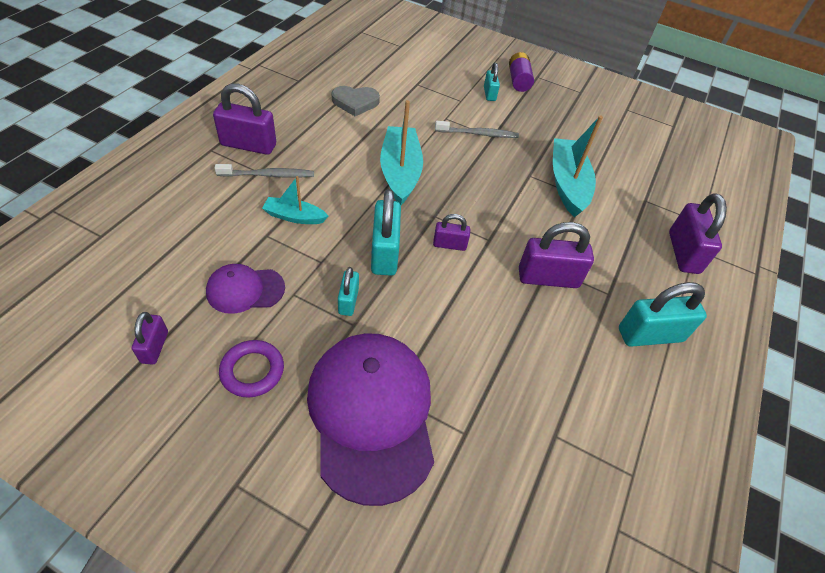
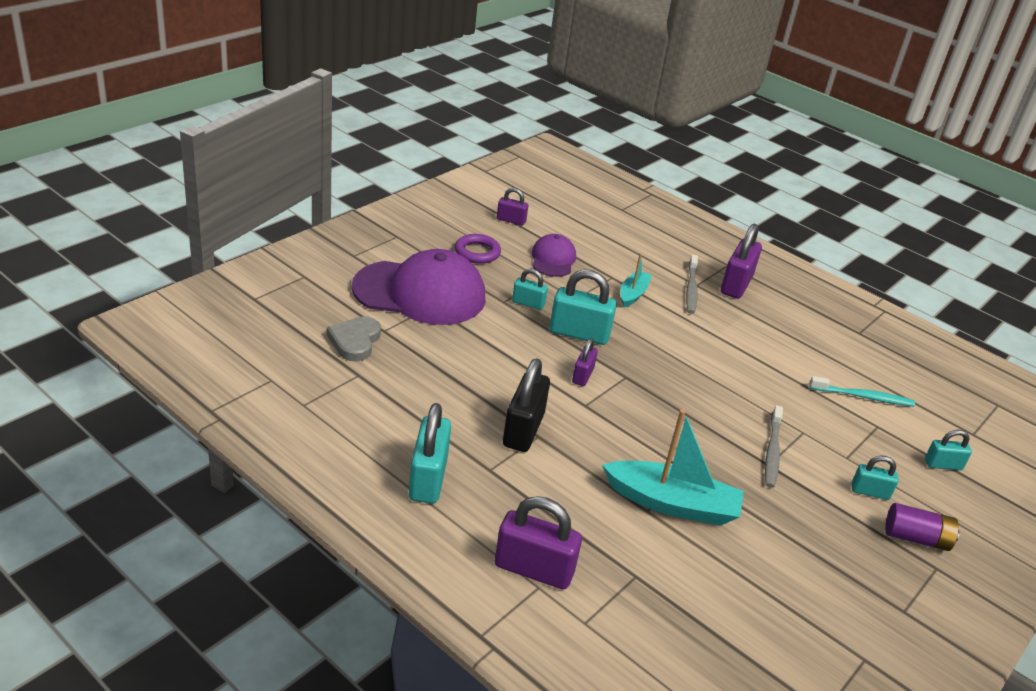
camera: 105 degrees right, 15 degrees down
grey heart [332,86,380,116] -> grey heart moved to [327,316,381,362]
turquoise boat [380,100,423,205] -> none
purple padlock [519,222,594,288] -> black padlock [503,358,550,452]
none -> turquoise toothbrush [809,376,915,406]
none -> turquoise padlock [925,430,972,470]

